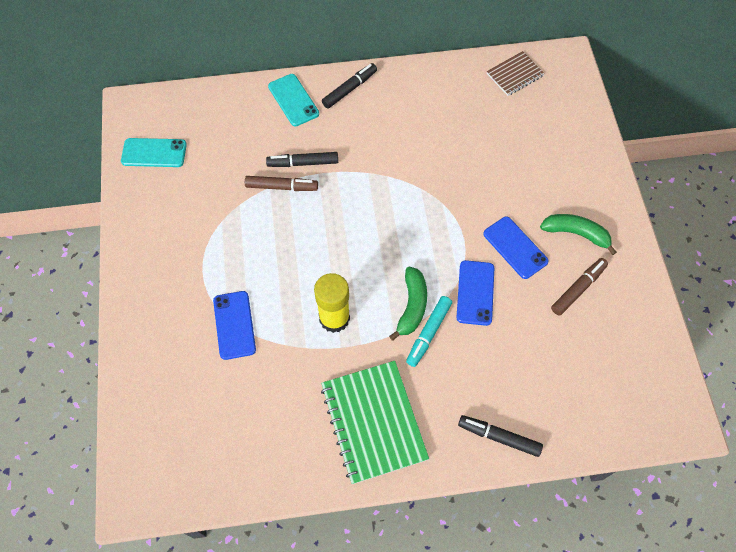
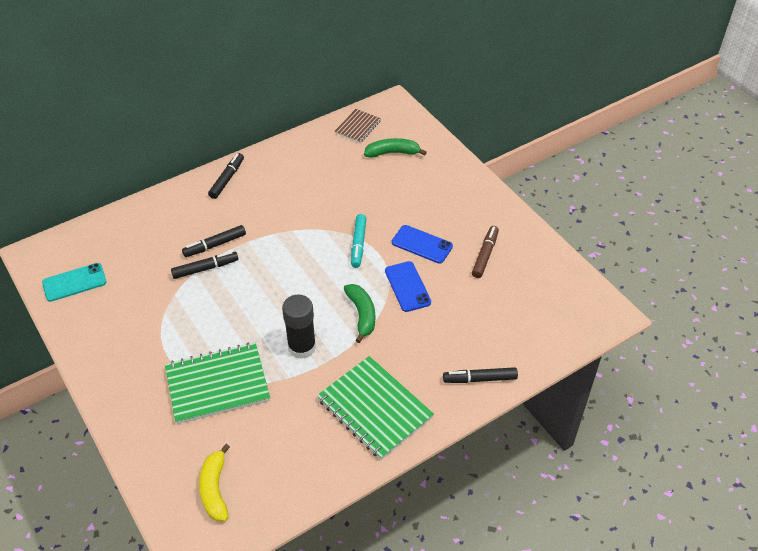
camera: 25 degrees left, 15 degrees down
blue phone [213,291,256,360] -> green notebook [165,342,270,424]
brown marker [245,176,318,191] -> black marker [171,251,238,279]
turquoise phone [268,74,319,126] -> none
yellow glue stick [314,273,350,333] -> black glue stick [282,294,316,359]
turquoise marker [406,296,452,367] -> turquoise marker moved to [351,214,366,268]
green banana [540,214,617,255] -> green banana moved to [364,138,427,158]
none -> yellow banana [199,444,230,521]

